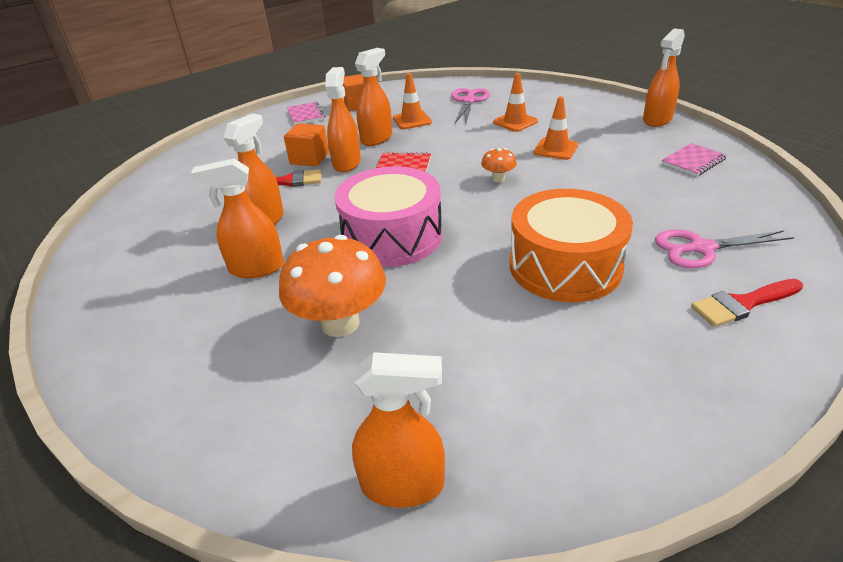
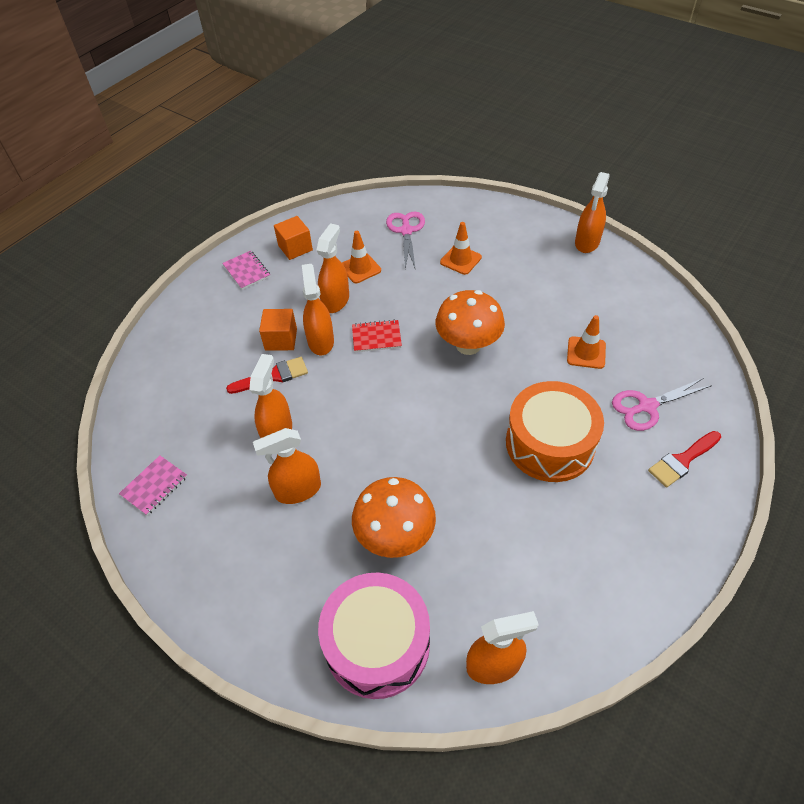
camera: 15 degrees left, 15 degrees up
pink drum [334,166,442,267] -> pink drum moved to [318,573,430,699]
orange mushroom [481,148,517,183] -> orange mushroom [436,290,505,355], size x2.15
orange traffic cone [533,97,578,160] -> orange traffic cone moved to [567,315,606,369]
pink notebook [662,143,727,176] -> pink notebook moved to [119,456,188,516]

